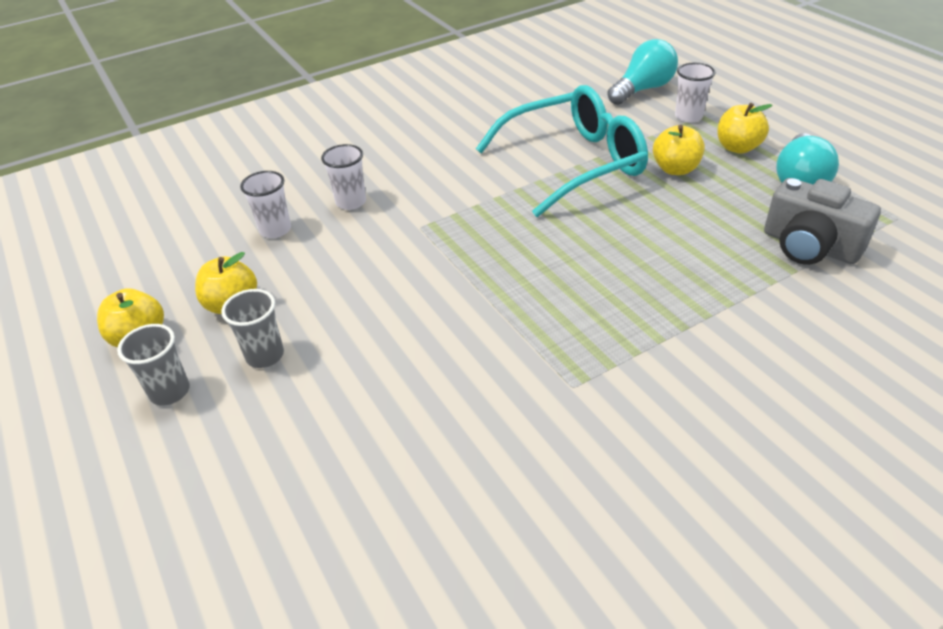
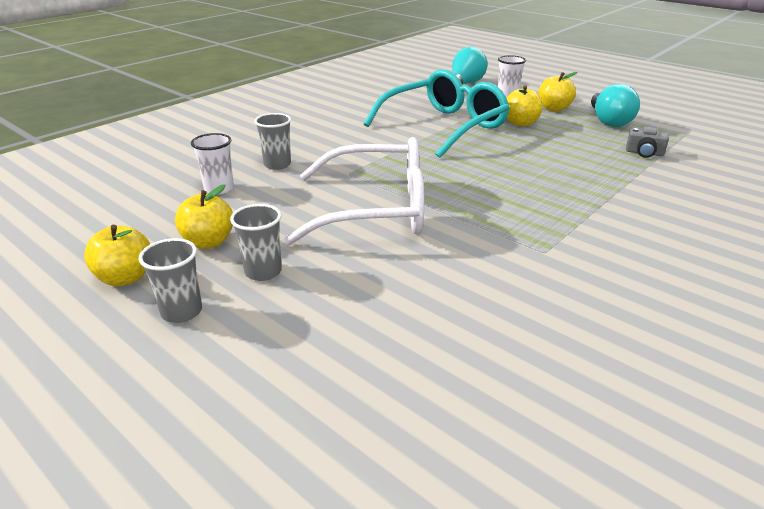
camera: 20 degrees left, 10 degrees down
white cup [321,144,366,210] -> grey cup [254,113,291,170]
grey camera [764,178,881,265] -> grey camera [626,127,669,158], size x0.52
none -> white glasses [284,137,424,245]

